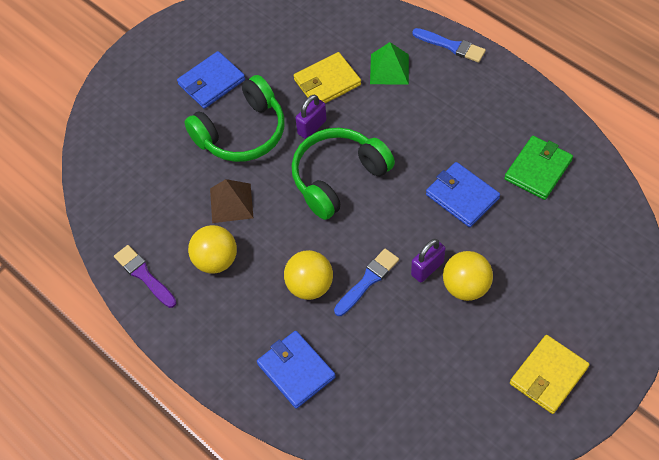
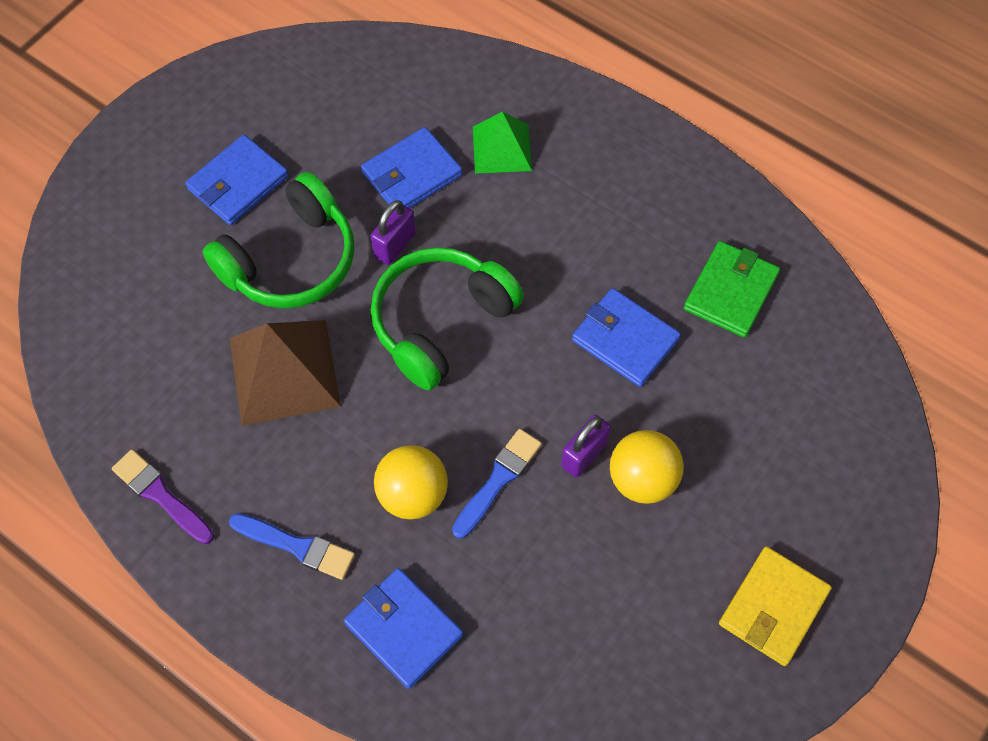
camera: 10 degrees left, 5 degrees up
yellow ball [188,225,237,273] -> none
brown pyramid [210,179,253,223] -> brown pyramid [230,320,341,426], size x1.60
yellow wallet [294,52,361,103] -> blue wallet [361,127,462,208]
blue brush [412,28,486,63] -> blue brush moved to [229,513,355,580]

